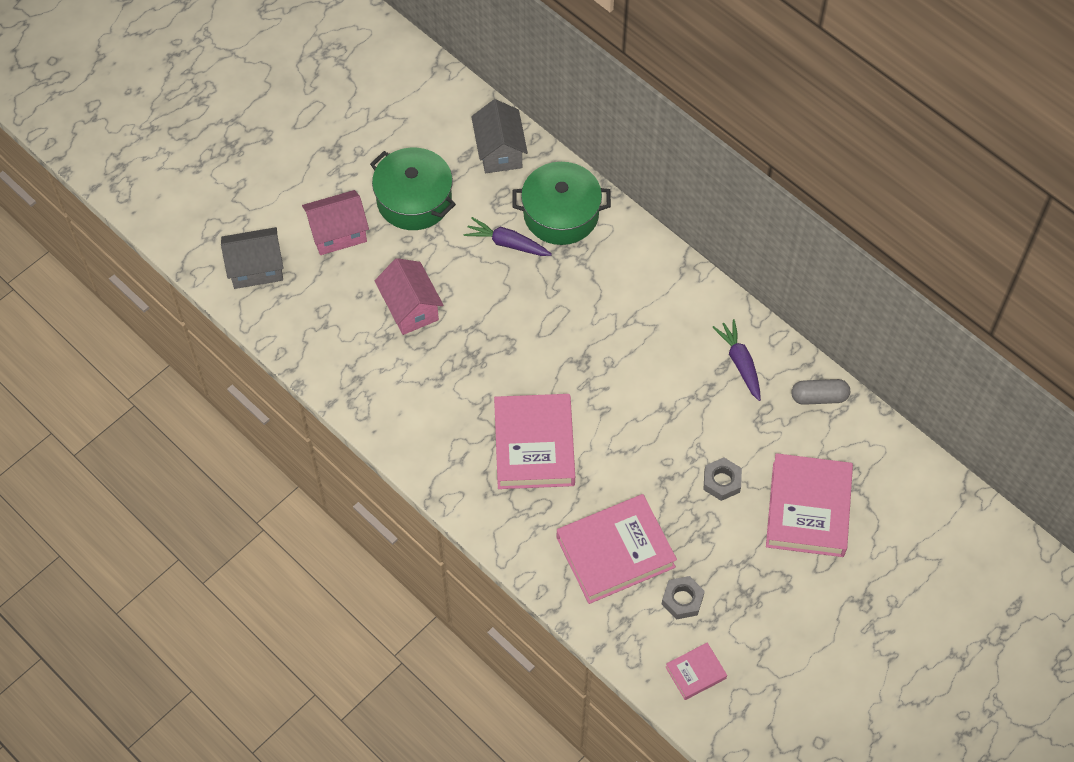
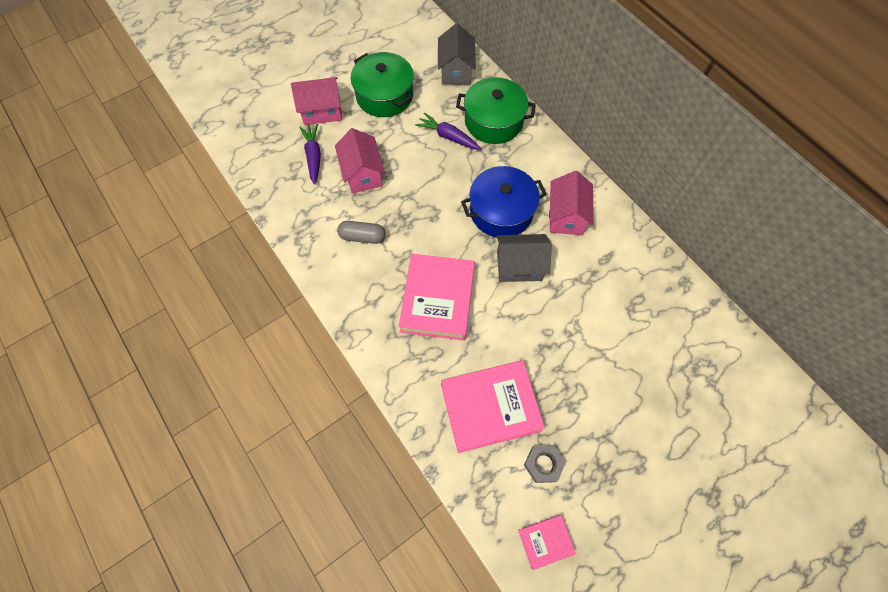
camera: 10 degrees right, 5 degrees up
grey house [221,227,284,289] -> grey house moved to [496,234,552,282]
grey nut [703,457,742,501] -> none
purple carrot [712,319,761,401] -> purple carrot moved to [300,124,321,185]
pink book [766,453,853,557] -> none
grey capsule [791,379,850,405] -> grey capsule moved to [337,221,386,244]
none -> blue pot [461,166,547,237]
none -> pink house [549,171,594,235]

